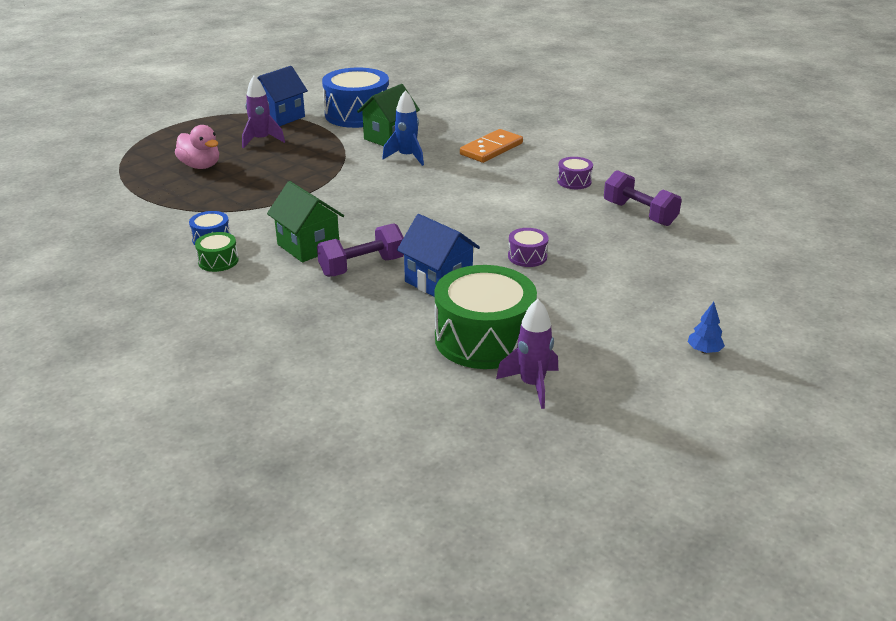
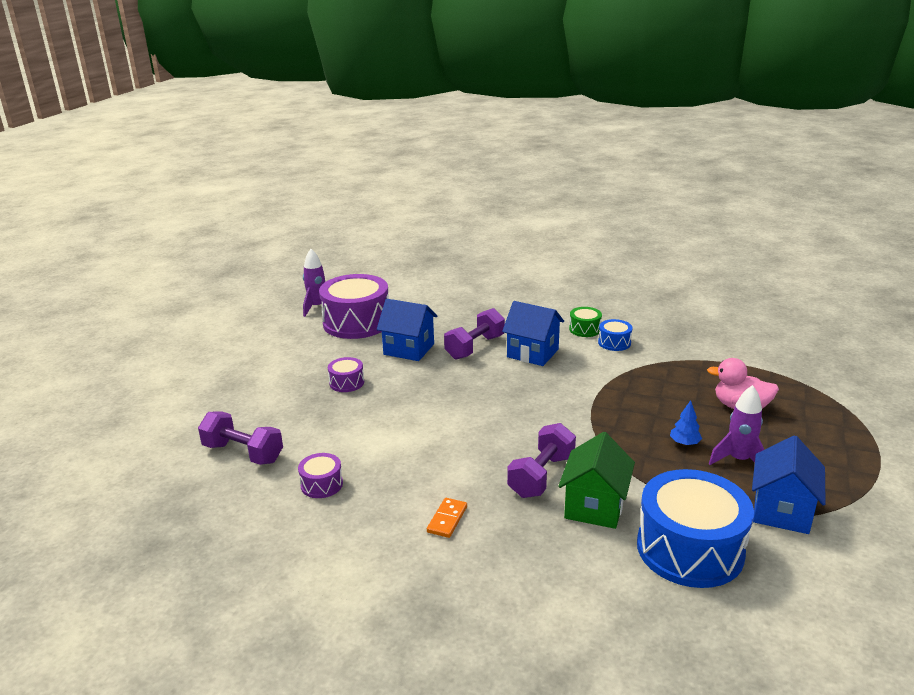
camera: 160 degrees right, 5 degrees down
green house [267,181,344,262] -> blue house [502,301,564,366]
blue rocket [382,90,424,166] -> purple dumbbell [507,423,576,498]
green drum [434,265,537,369] -> purple drum [319,274,389,339]
orange domino [460,129,523,163] -> orange domino [427,498,467,538], size x0.56
blue tree [688,302,725,353] -> blue tree moved to [670,400,702,446]

